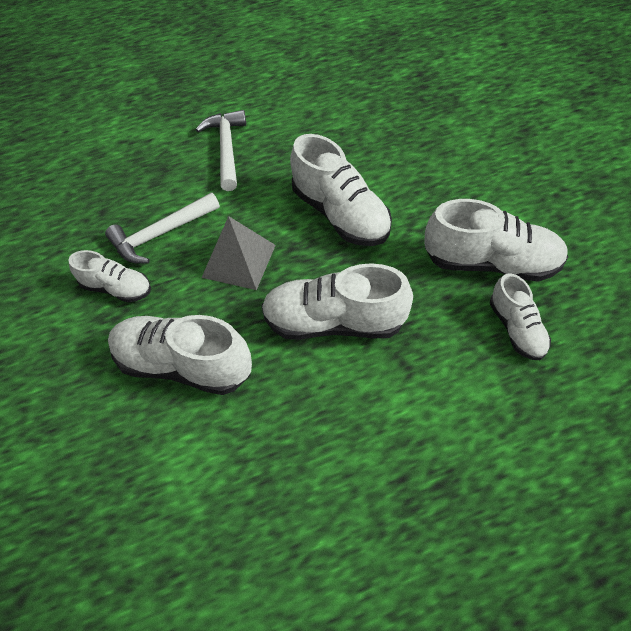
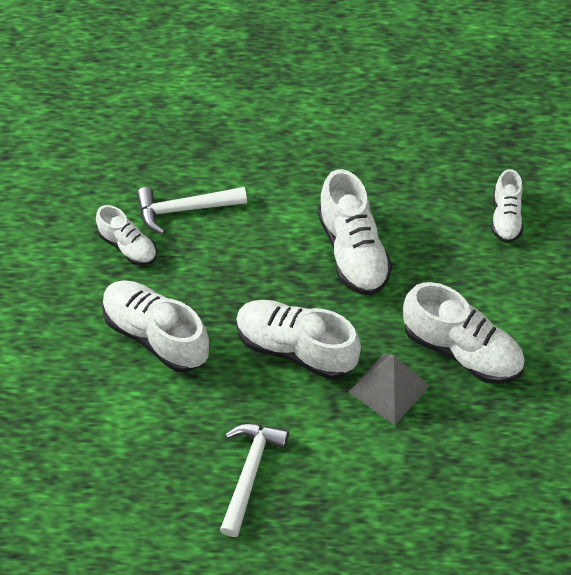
camera: 20 degrees right, 0 degrees up
white hammer [196,110,246,191] -> white hammer moved to [220,424,289,537]
grey pyramid [201,216,276,290] -> grey pyramid moved to [349,353,430,426]
white shoe [490,273,551,360] -> white shoe moved to [492,169,523,243]

